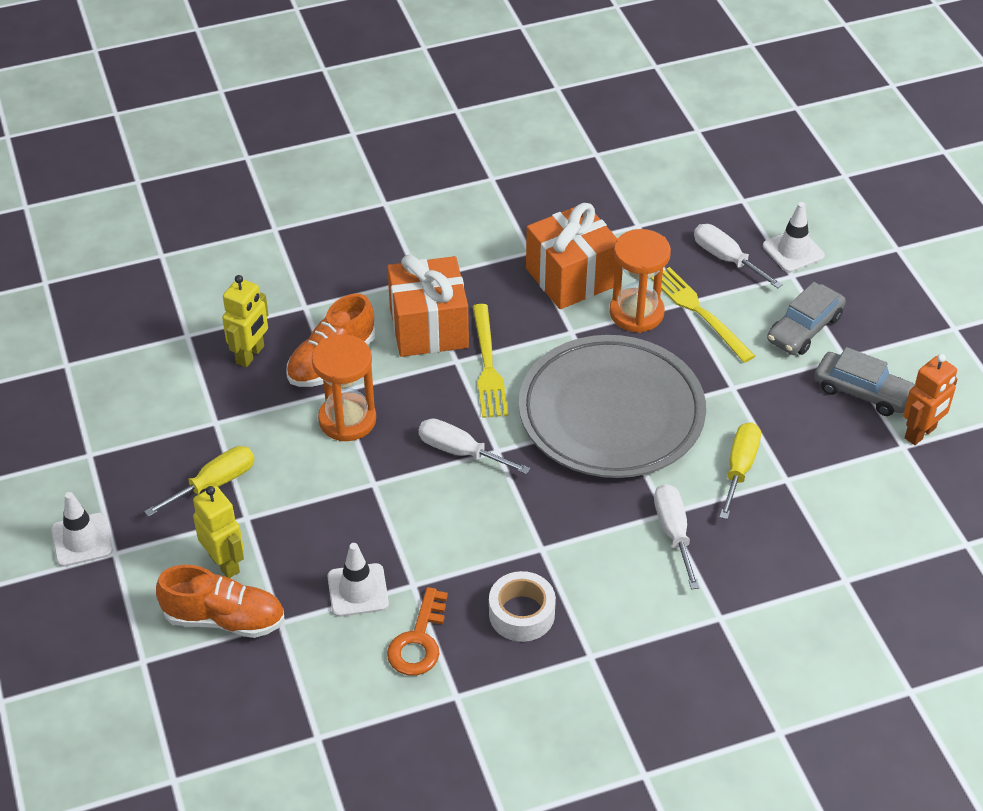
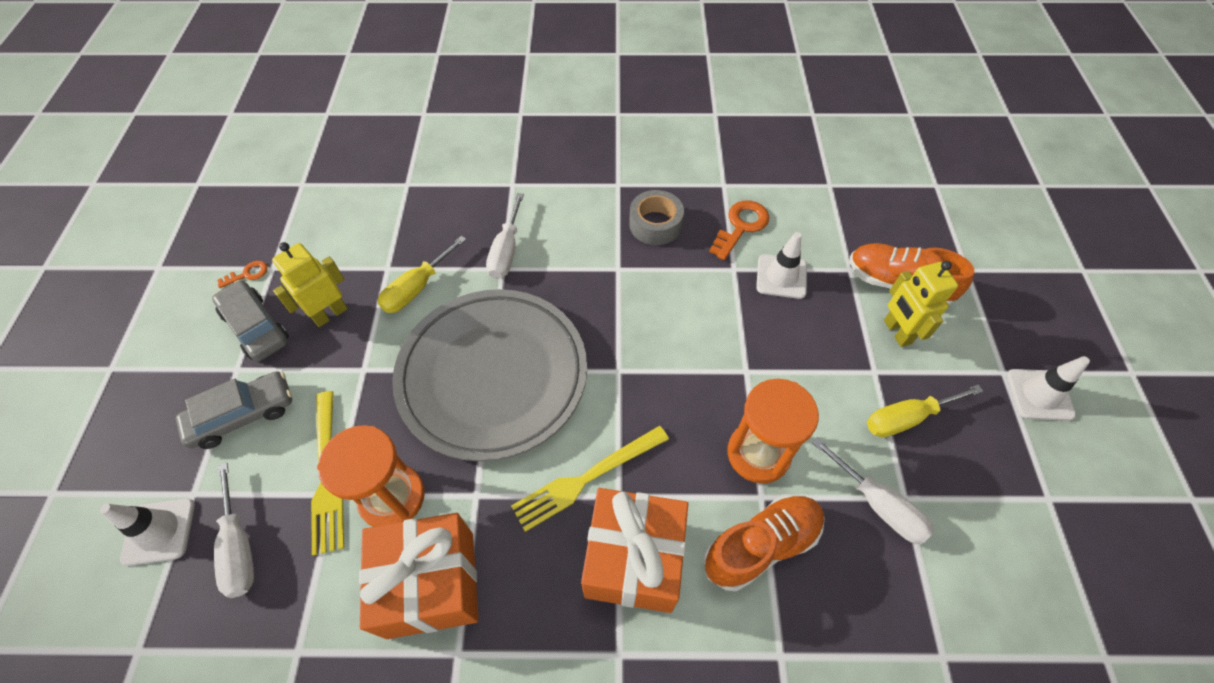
camera: 160 degrees left, 10 degrees up
yellow robot [222,275,269,367] -> yellow robot moved to [272,242,348,327]
white screwdriver [418,418,530,474] -> white screwdriver moved to [812,437,934,544]
yellow fork [473,304,508,418] -> yellow fork turned 135 degrees counterclockwise [511,426,669,532]
white tape [489,571,556,642] -> grey tape [629,190,684,245]
orange robot [903,354,958,445] -> orange key [217,261,268,288]

